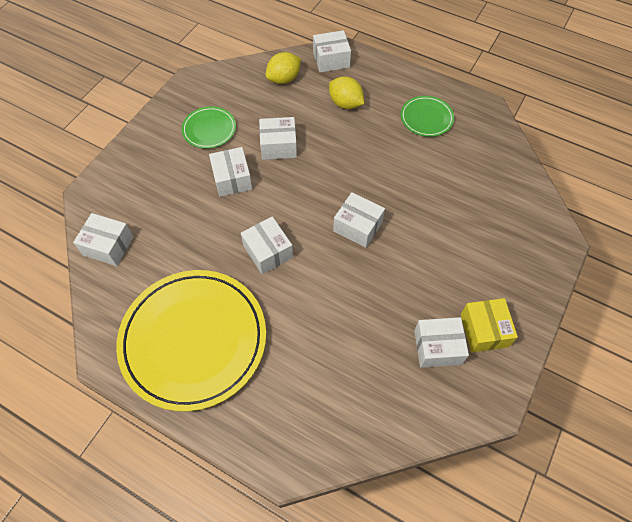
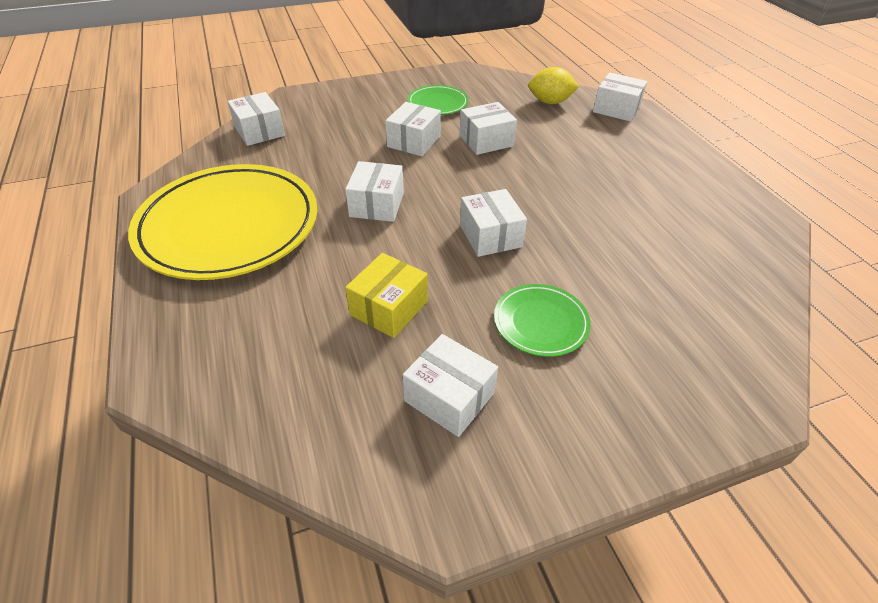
camera: 40 degrees right, 15 degrees down
white box [259,117,297,160] -> white box turned 60 degrees counterclockwise [460,102,517,155]
yellow lemon [329,76,364,109] -> none
green plate [401,96,454,137] -> green plate moved to [494,284,591,357]
yellow box [460,298,518,352] -> yellow box moved to [345,253,428,338]

